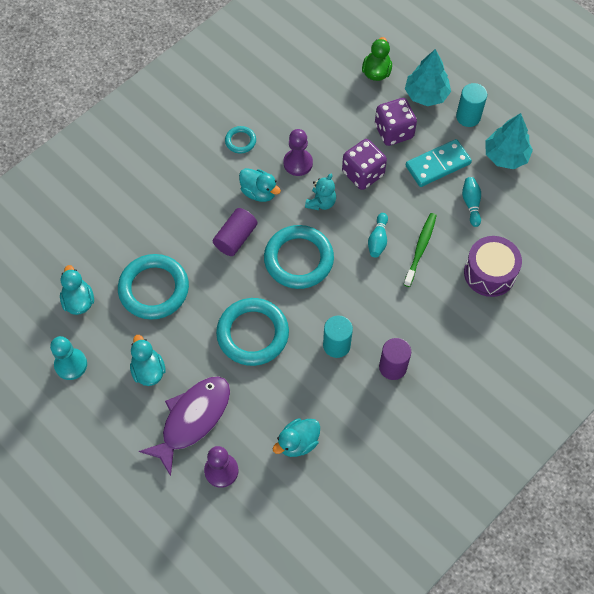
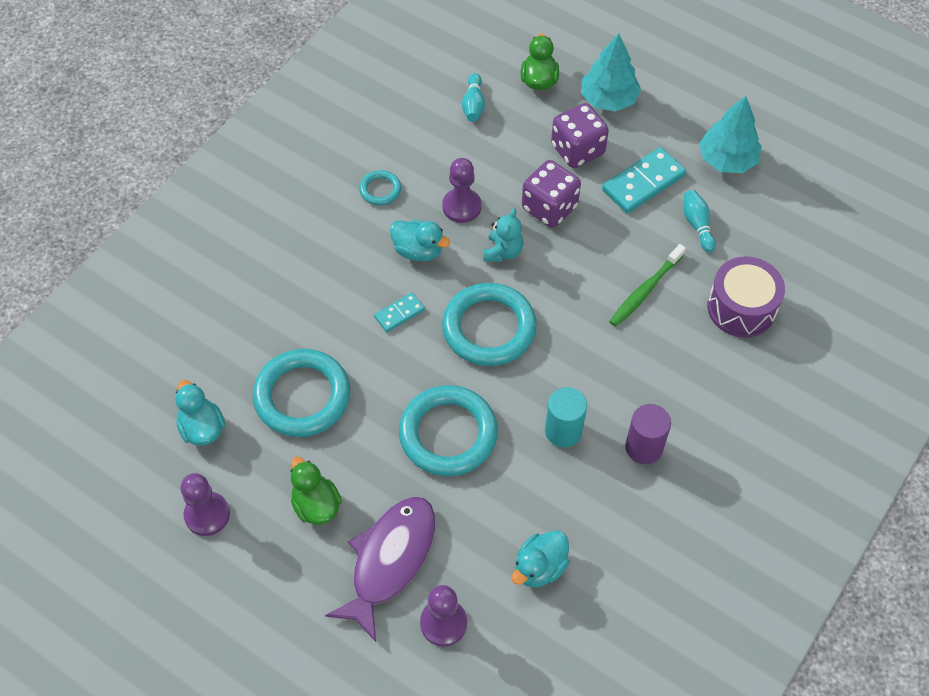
camera: 10 degrees left, 5 degrees down
turquoise pawn [50,336,87,380] -> purple pawn [180,473,230,536]
turquoise duck [130,335,166,386] -> green duck [290,457,342,525]
purple cylinder [213,208,257,256] -> turquoise domino [374,293,425,332]
turquoise bowling pin [368,213,388,258] -> turquoise bowling pin moved to [462,73,485,122]
green toothbrush [403,213,437,287] -> green toothbrush turned 150 degrees counterclockwise [609,244,686,327]
turquoise cylinder [456,83,487,127] -> none

